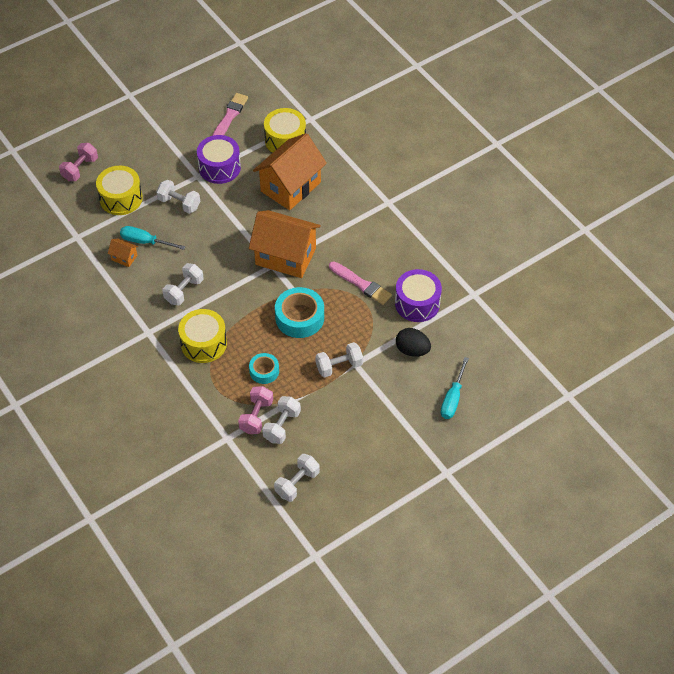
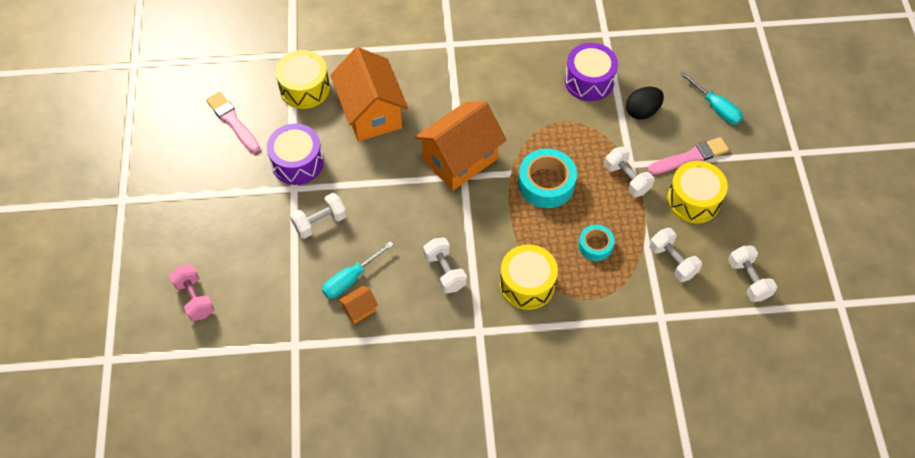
camera: 60 degrees left, 5 degrees up
yellow drum [96,166,143,215] -> yellow drum moved to [667,161,728,223]
pink dumbbell [238,386,273,434] -> none
white dumbbell [315,342,363,378] -> white dumbbell turned 45 degrees counterclockwise [604,147,654,197]
pink brush [329,261,392,305] -> pink brush moved to [648,137,729,175]

